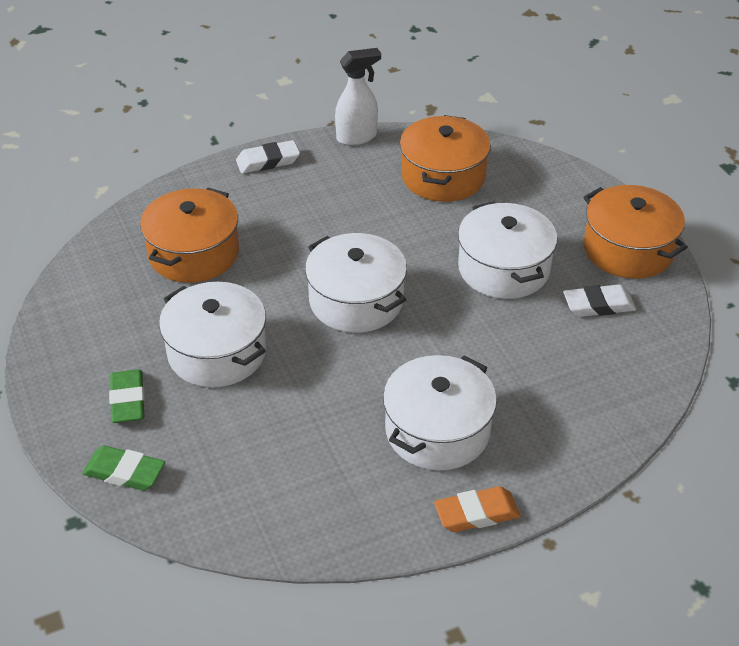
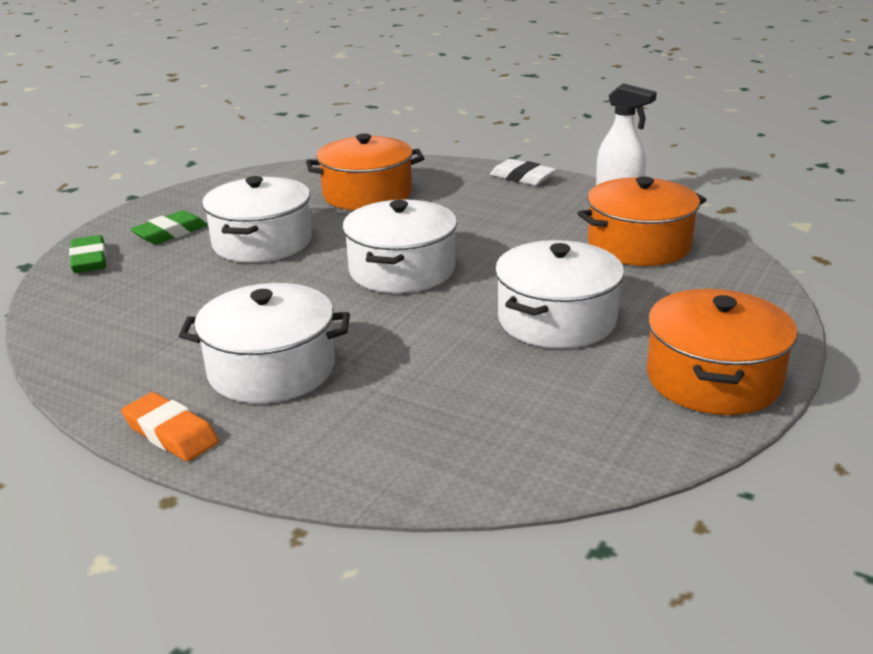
camera: 55 degrees right, 15 degrees down
white eraser [563,284,636,317] -> none

